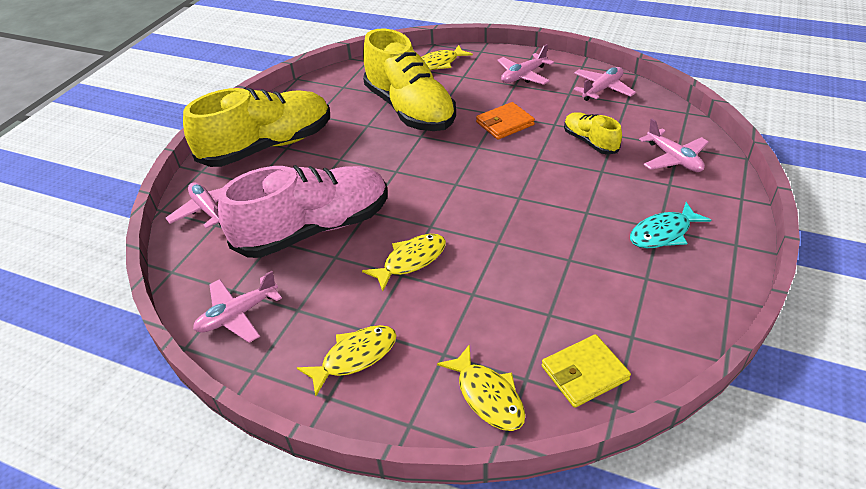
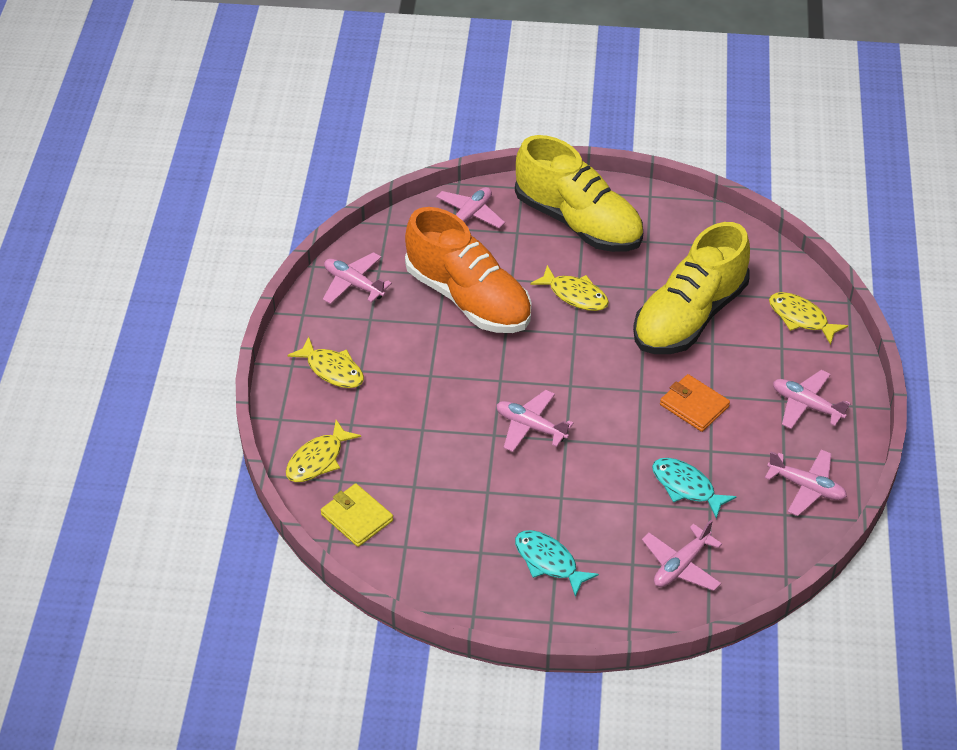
camera: 70 degrees right, 5 degrees up
pink shoe [218,165,387,258] -> orange shoe [405,207,532,333]
yellow fish [362,234,446,291] -> yellow fish moved to [530,265,609,311]
yellow shoe [564,112,622,155] -> turquoise fish [652,458,737,519]
none -> pink plane [496,390,573,452]

